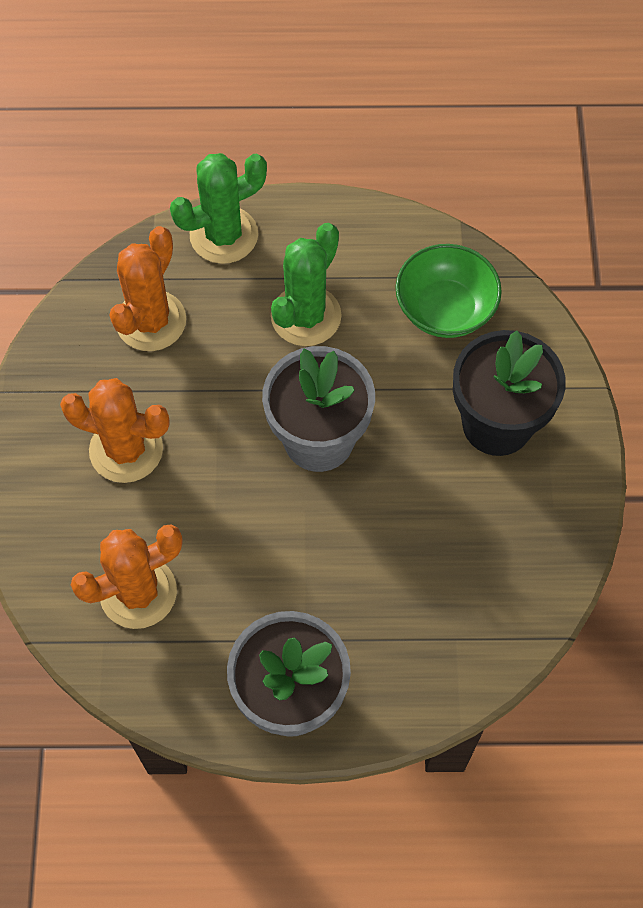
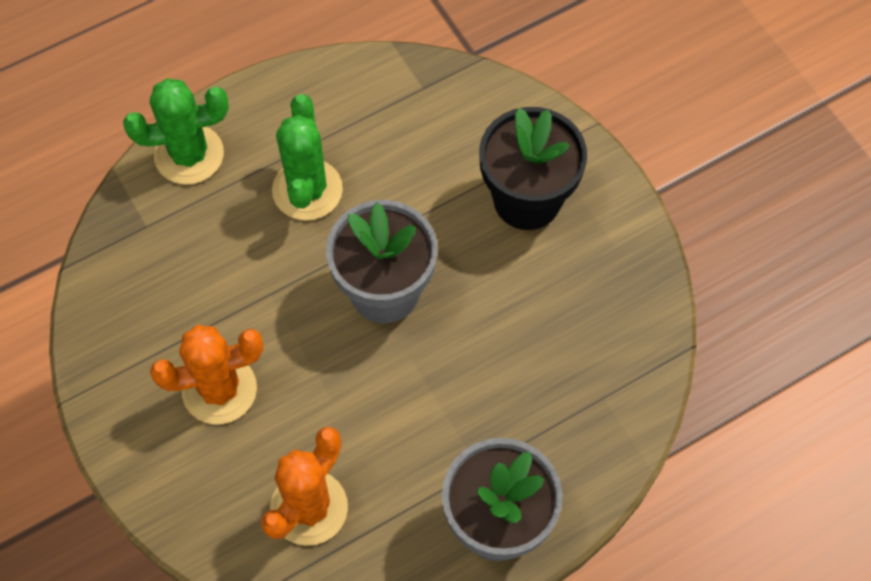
camera: 30 degrees left, 0 degrees up
orange cactus [109,226,186,351] -> none
green cactus [170,153,267,264] -> green cactus turned 45 degrees clockwise [123,78,229,185]
green bowl [395,244,502,338] -> none

